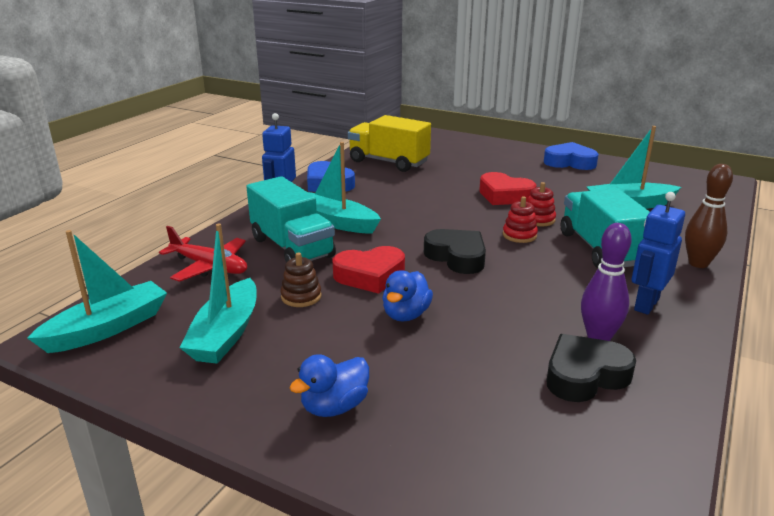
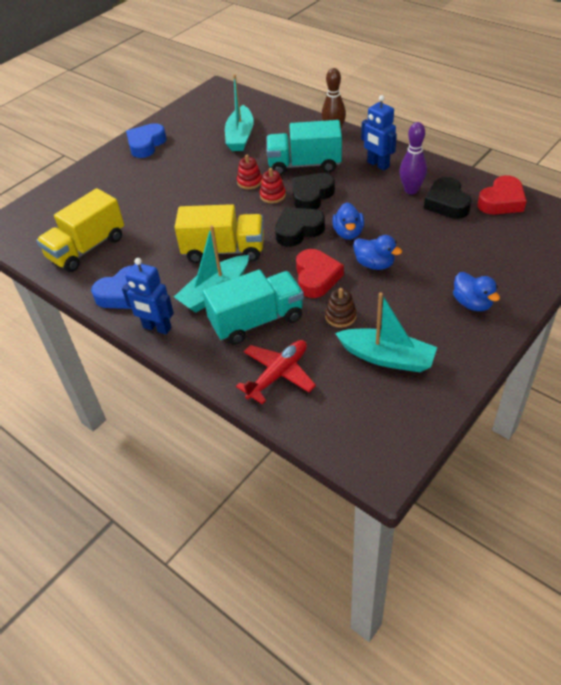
camera: 75 degrees left, 20 degrees up
turquoise boat [27,230,167,353] -> none
red heart [479,172,537,205] -> red heart moved to [478,175,526,215]
none -> yellow truck [174,204,264,263]
none -> black heart [292,173,335,210]
none -> blue duck [332,202,364,240]

